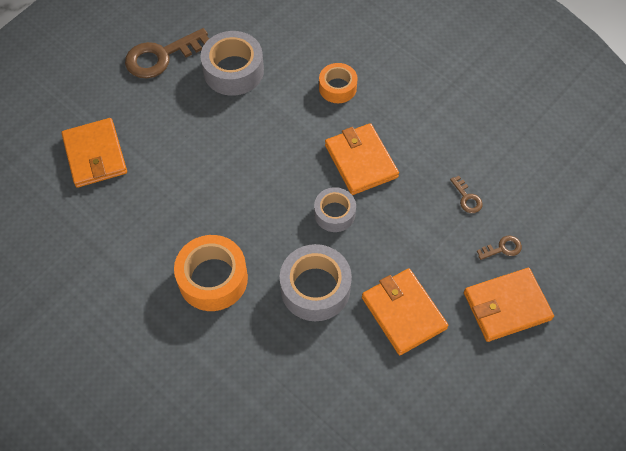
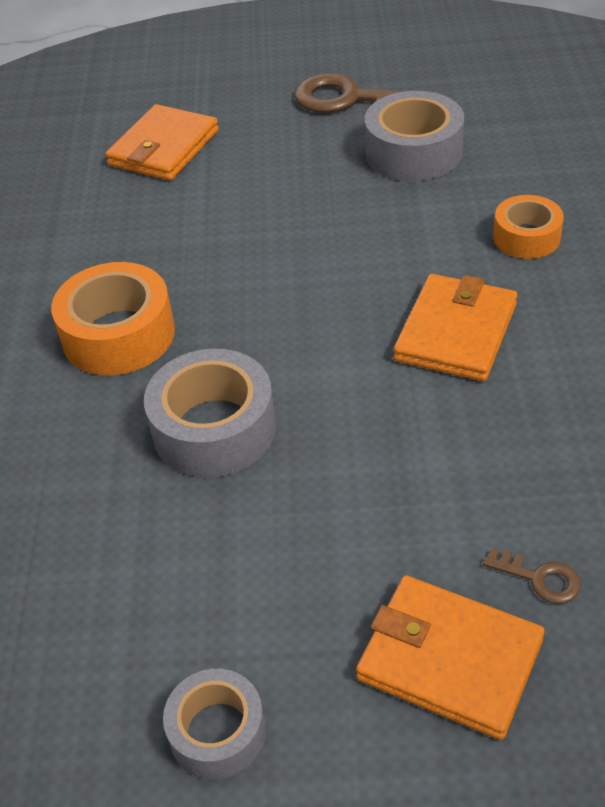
camera: 50 degrees right, 15 degrees down
grey tape [314,187,356,232] -> grey tape moved to [163,669,266,779]
orange wallet [362,268,448,355] -> none
brown key [450,176,483,213] -> none

